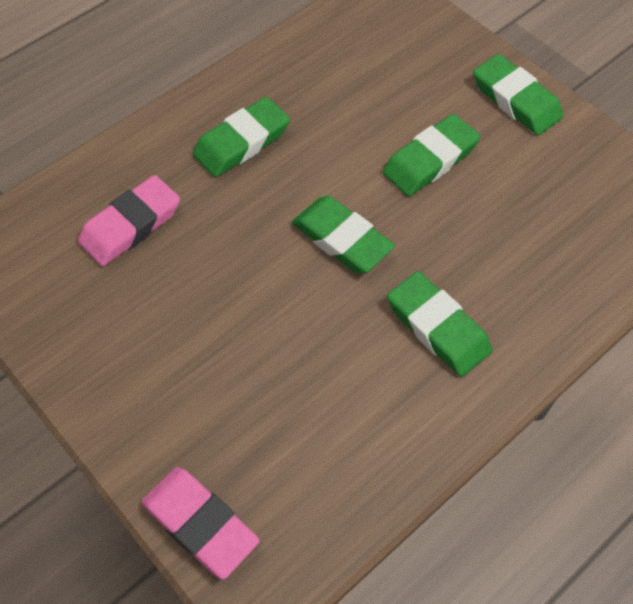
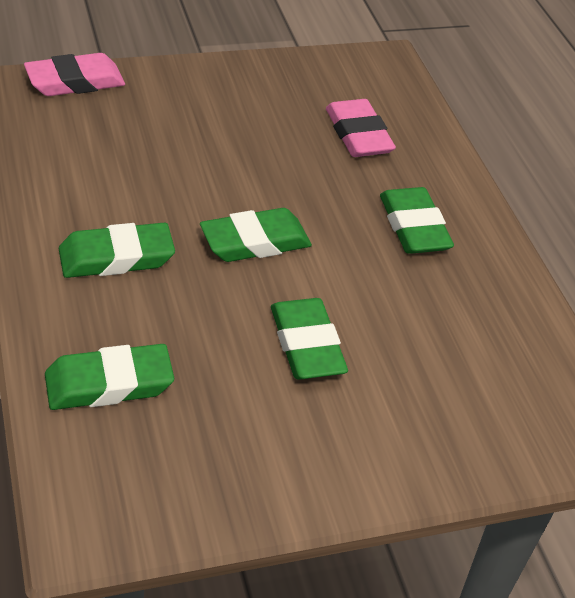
camera: 110 degrees right, 15 degrees down
green eraser [473,54,564,136] -> green eraser moved to [45,344,174,410]

